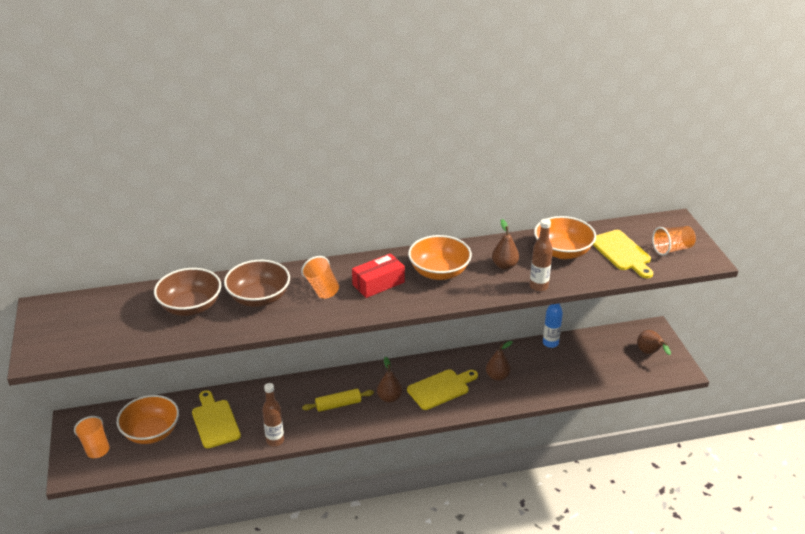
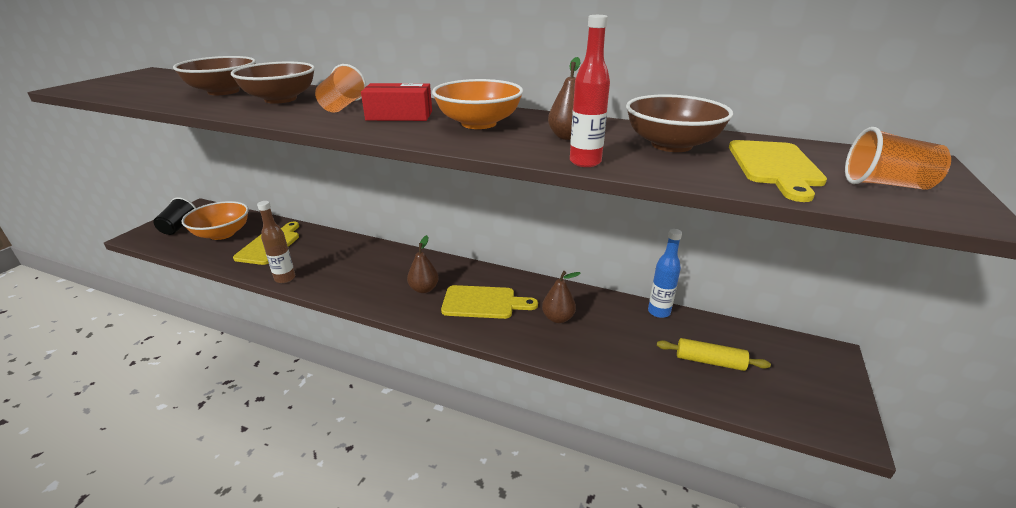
camera: 35 degrees right, 5 degrees down
orange cup [74,416,110,458] -> black cup [153,197,196,235]
yellow rolling pin [302,389,374,412] -> yellow rolling pin moved to [657,338,771,371]
brown bottle [530,219,553,292] -> red bottle [570,15,610,167]
orange bowl [534,216,596,259] -> brown bowl [626,94,733,152]
brown pear [637,330,671,355] -> none

